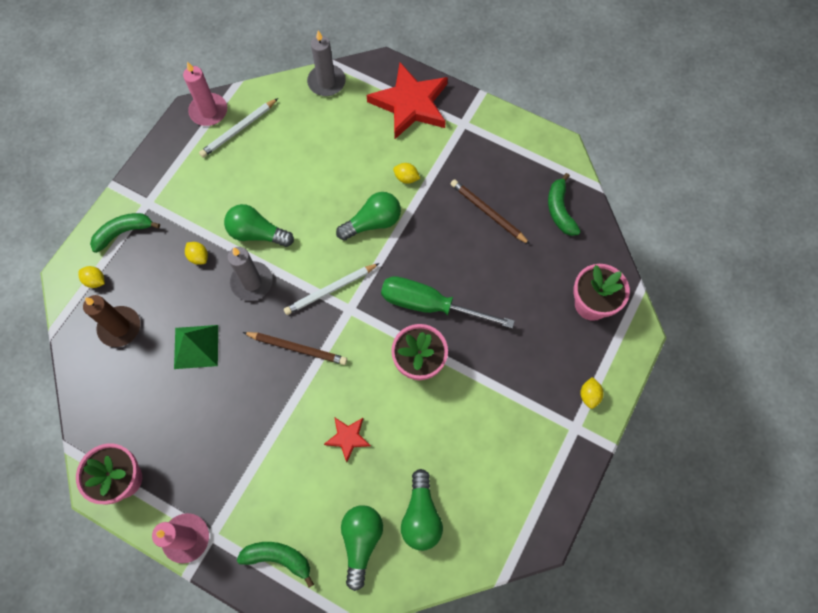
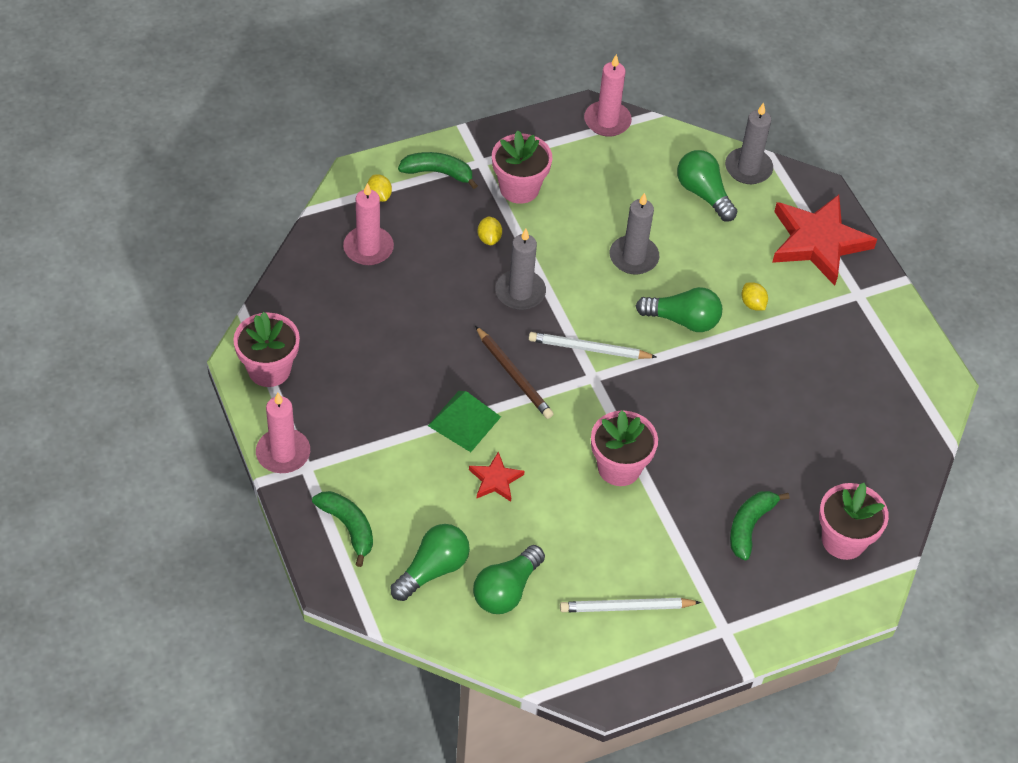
camera: 35 degrees right, 15 degrees down
brown candle [83,295,140,347] -> pink candle [343,183,394,265]
green pyramid [174,325,218,369] -> green pyramid moved to [428,391,501,452]
white pencil [199,98,278,158] -> white pencil moved to [560,598,701,612]
green light bulb [224,204,294,247] -> green light bulb moved to [677,150,738,221]
green screwdriver [381,276,515,328] -> none
brown pencil [451,179,530,244] -> none
green banana [548,173,581,236] -> green banana moved to [730,491,789,560]
yellow lemon [580,377,604,409] -> none
none -> pink flower pot [492,130,552,204]
none -> grey candle [610,193,659,274]

